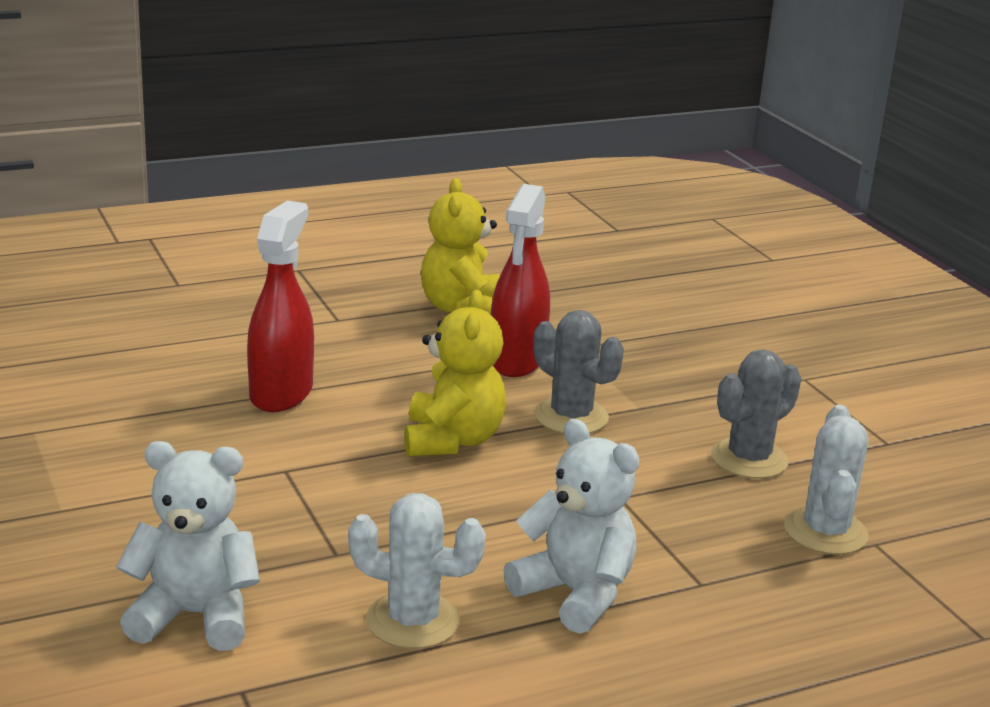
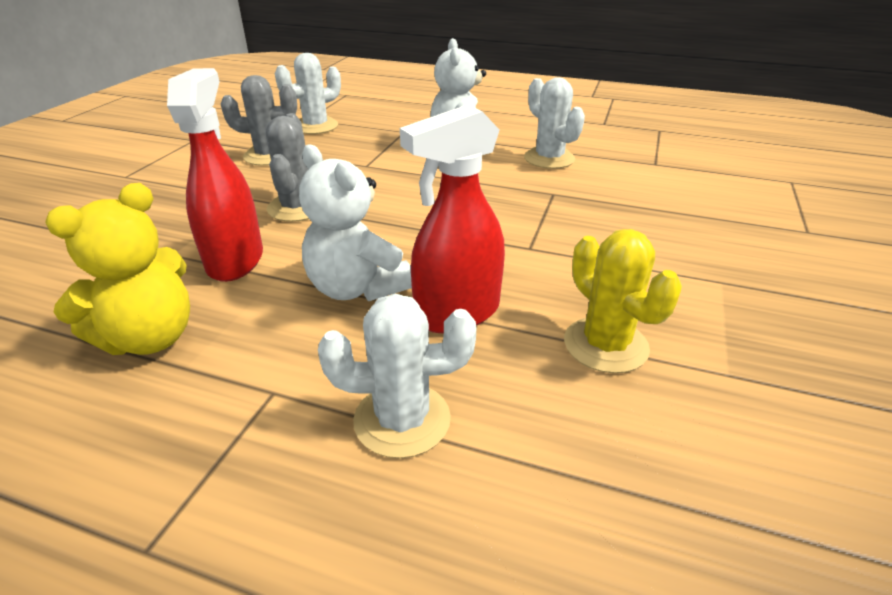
camera: 135 degrees left, 10 degrees up
white teddy bear [116,441,260,651] -> white teddy bear moved to [299,145,412,301]
yellow teddy bear [404,290,506,456] -> none
red spray bottle [491,184,550,377] -> red spray bottle turned 60 degrees counterclockwise [167,68,263,282]
none -> white cactus [318,294,476,458]
none -> yellow cactus [564,229,682,373]

